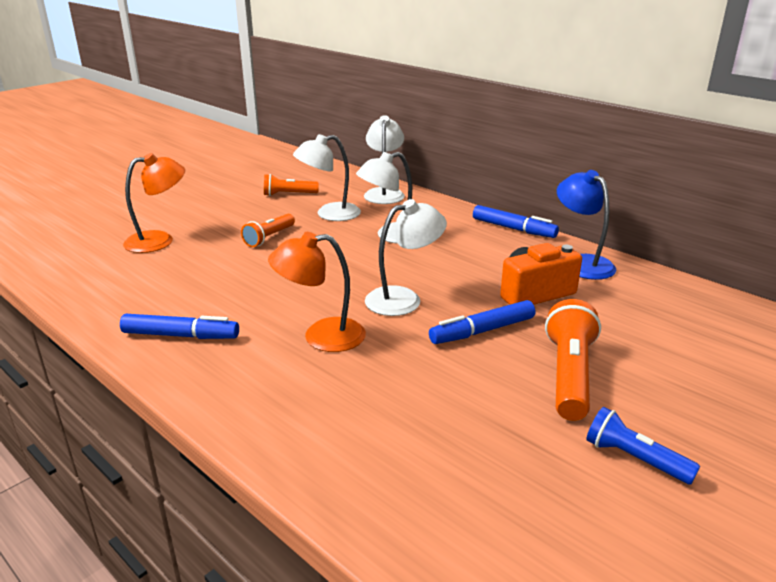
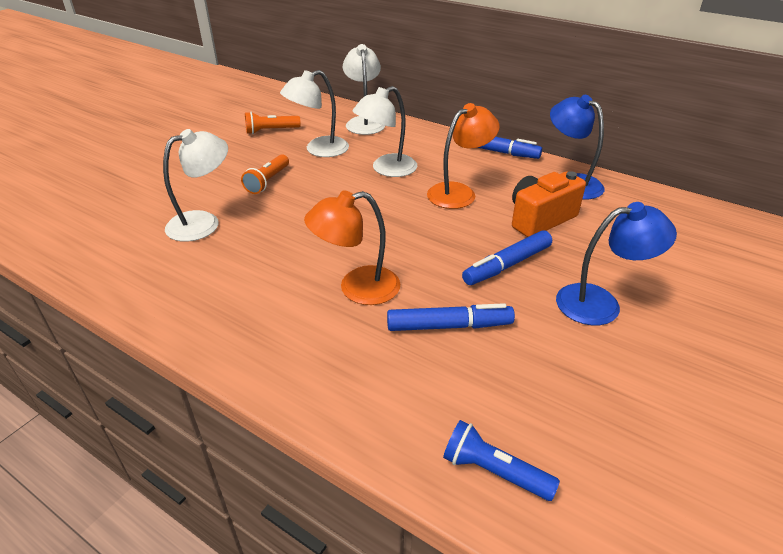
camera: 10 degrees left, 10 degrees up
blue marker [120,314,239,339] -> blue marker moved to [387,303,515,331]
orange lamp [123,153,185,253] -> orange lamp moved to [427,103,500,209]
white lamp [365,199,447,316] -> white lamp moved to [163,129,228,242]
orange flashlight [545,299,601,421] -> blue lamp [556,202,677,325]
blue flashlight [587,407,700,485] -> blue flashlight moved to [443,420,560,501]

